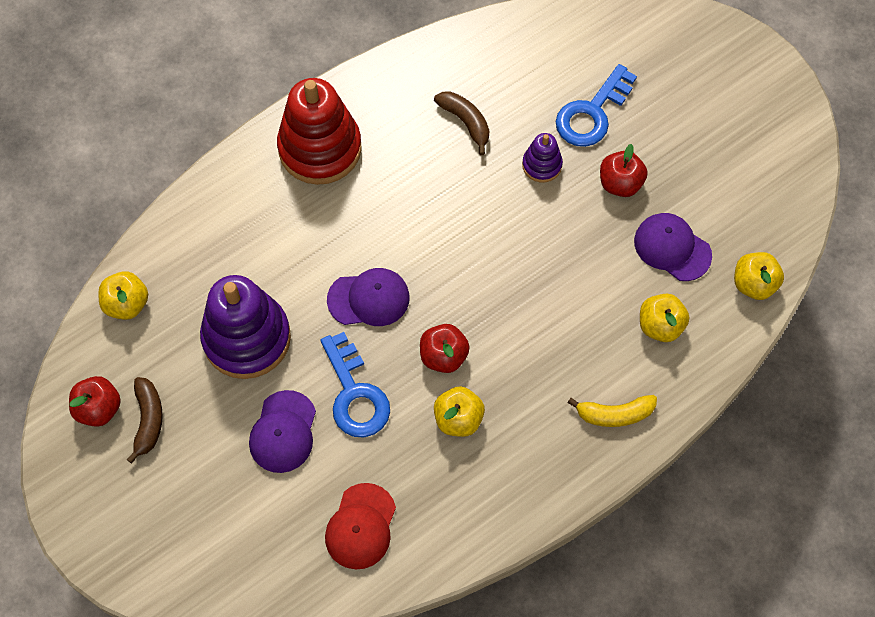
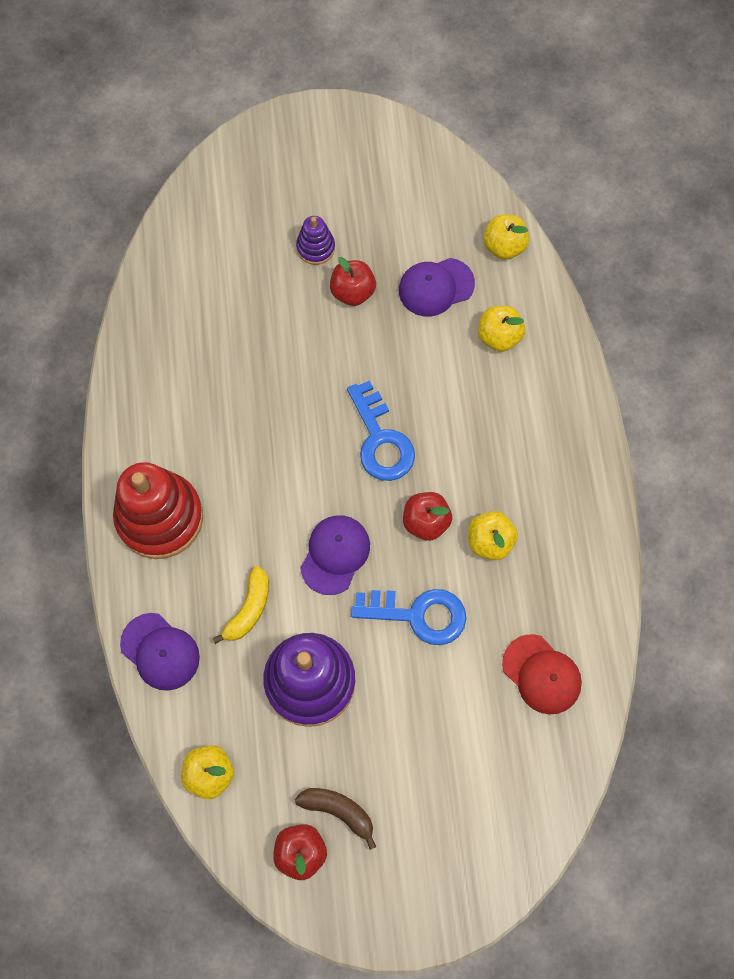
camera: 60 degrees left, 5 degrees up
purple cap [249,390,316,473] -> purple cap moved to [120,613,200,691]
brown banana [434,91,489,155] -> none
purple stacking toy [522,133,563,182] -> purple stacking toy moved to [296,216,335,265]
blue key [556,64,637,147] -> blue key moved to [347,381,415,481]
yellow banana [568,395,657,427] -> yellow banana moved to [213,566,269,644]

